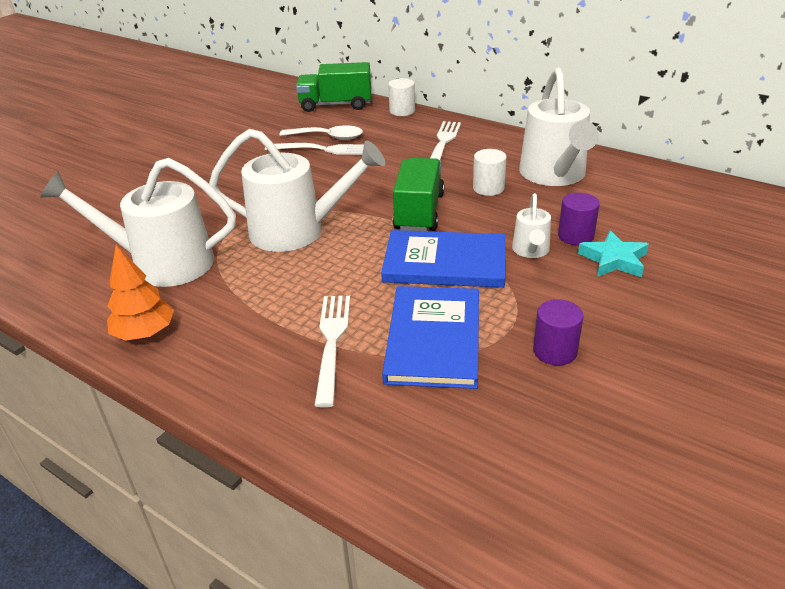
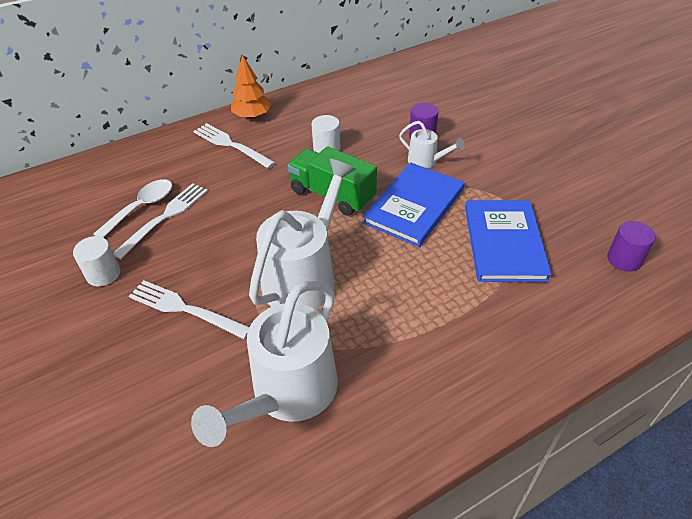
camera: 65 degrees left, 10 degrees up
orange tree [107,245,174,341] -> orange tree moved to [231,55,271,119]
green truck [296,62,371,112] -> none
white fork [315,296,350,408] -> white fork moved to [129,280,249,339]
blue book [382,286,479,389] -> blue book turned 60 degrees clockwise [465,200,552,282]
white cylinder [388,78,415,116] -> white cylinder moved to [73,236,120,287]
white watering can [519,67,599,186] -> none
purple cylinder [533,299,584,366] -> purple cylinder moved to [607,221,656,272]
turquoise star [578,230,649,277] -> none

